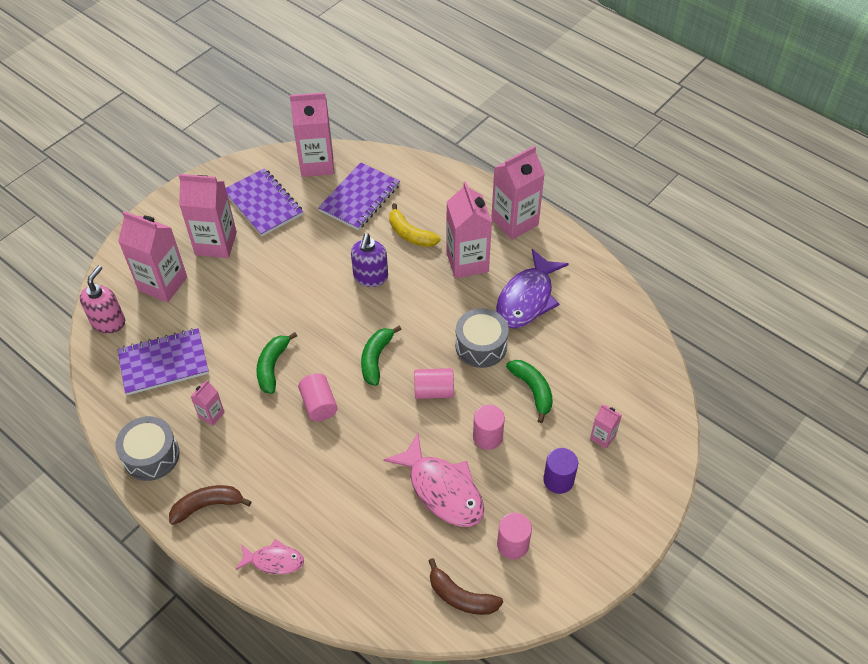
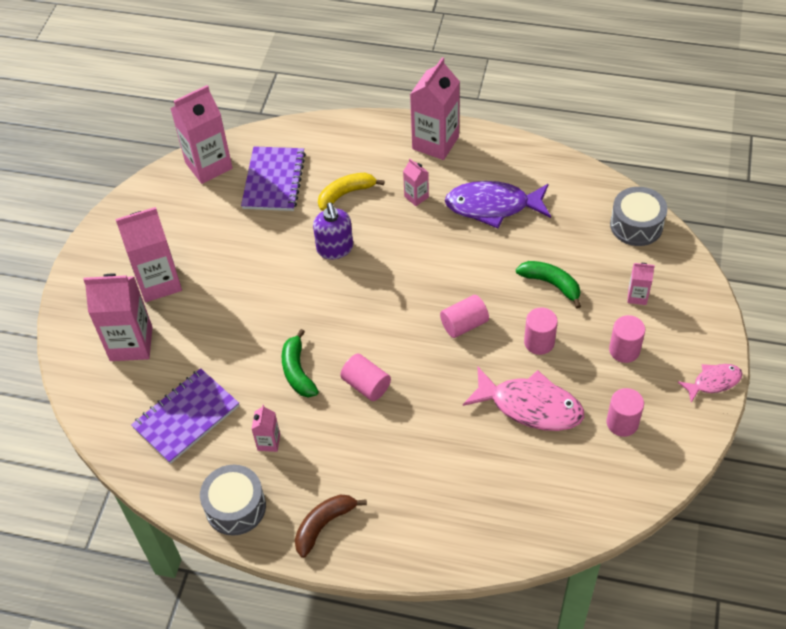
camera: 25 degrees left, 0 degrees up
pink soap dispenser [80,265,125,334] -> none
purple notebook [226,168,303,236] -> none
pink fish [236,539,304,574] -> pink fish moved to [678,364,743,403]
green banana [361,326,402,386] -> none
yellow banana [389,203,441,247] -> yellow banana turned 135 degrees clockwise [318,173,385,211]
brown banana [428,558,503,615] -> none
pink carton [446,181,492,278] -> pink carton [403,159,429,206], size x0.48
grey drum [455,308,509,368] -> grey drum moved to [610,187,668,246]
purple fish [496,249,569,329] -> purple fish turned 90 degrees clockwise [445,181,551,228]
purple cylinder [543,448,578,494] -> pink cylinder [609,315,645,363]

